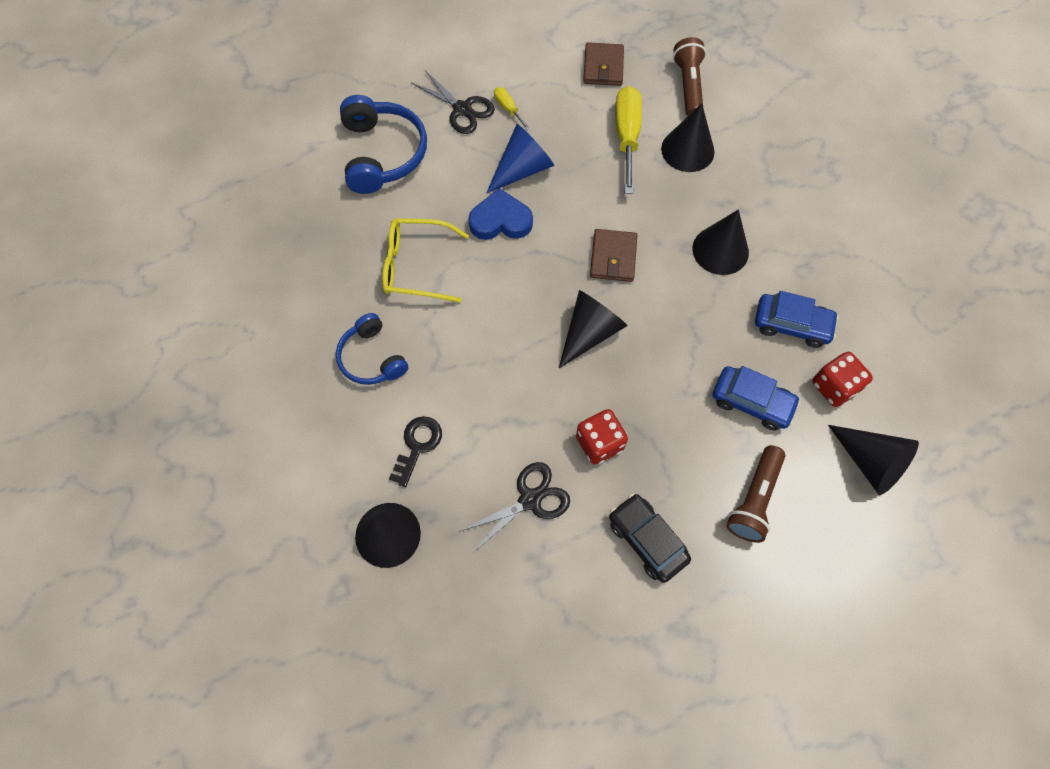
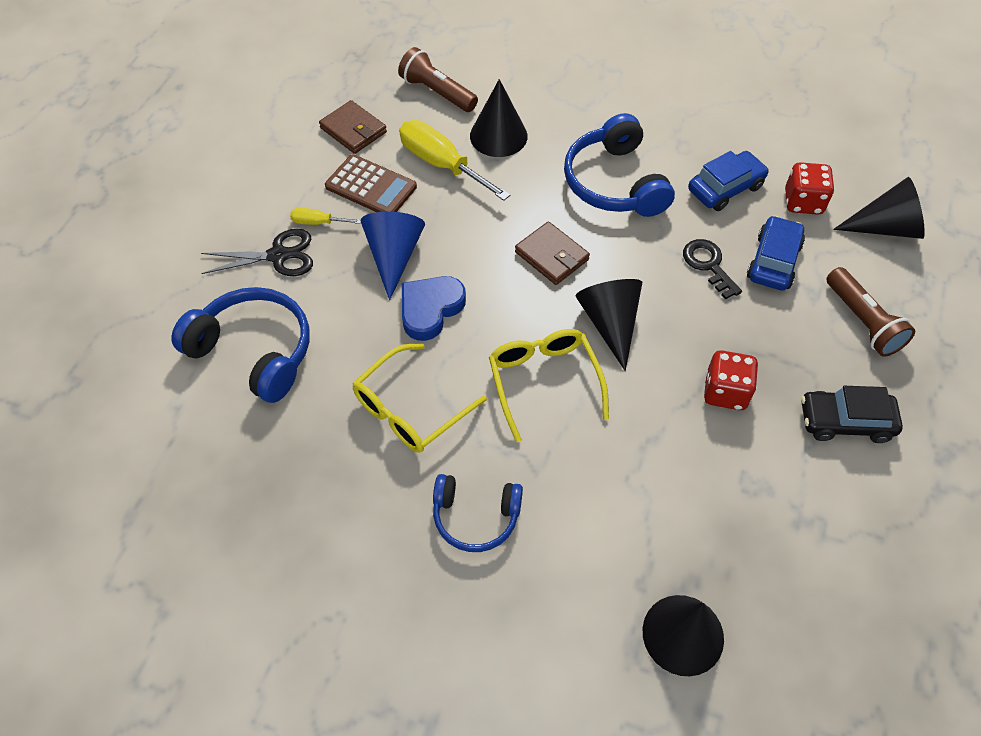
camera: 50 degrees left, 10 degrees down
black key [389,416,442,487] -> black key moved to [683,239,742,300]
black scissors [459,462,570,553] -> none
black cone [693,210,749,275] -> blue headphones [564,113,675,217]
blue car [713,366,801,431] -> blue car turned 45 degrees counterclockwise [747,215,805,291]
none -> brown calculator [325,154,417,212]
none -> yellow glasses [489,329,609,442]

